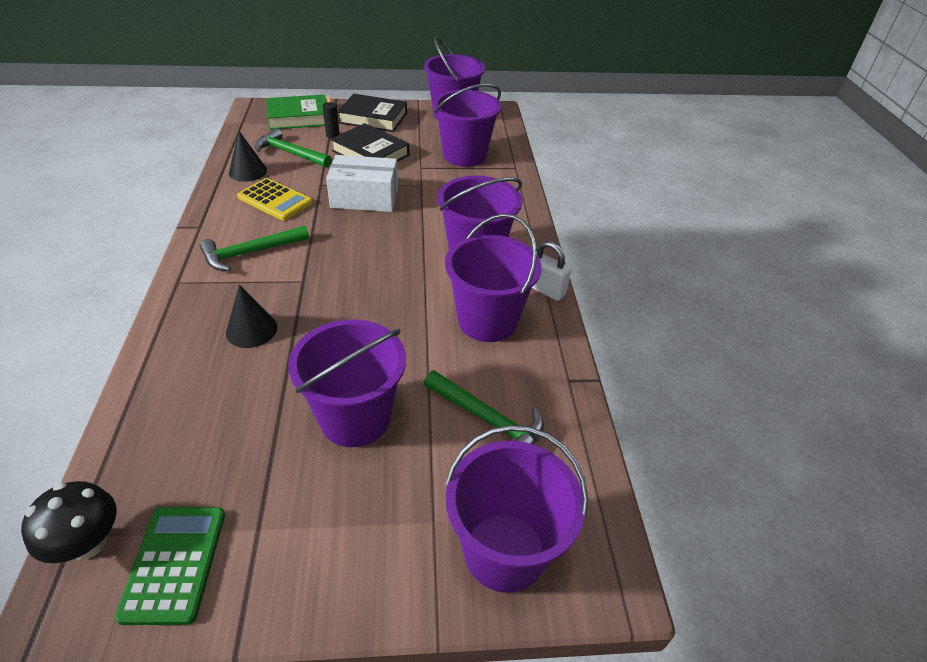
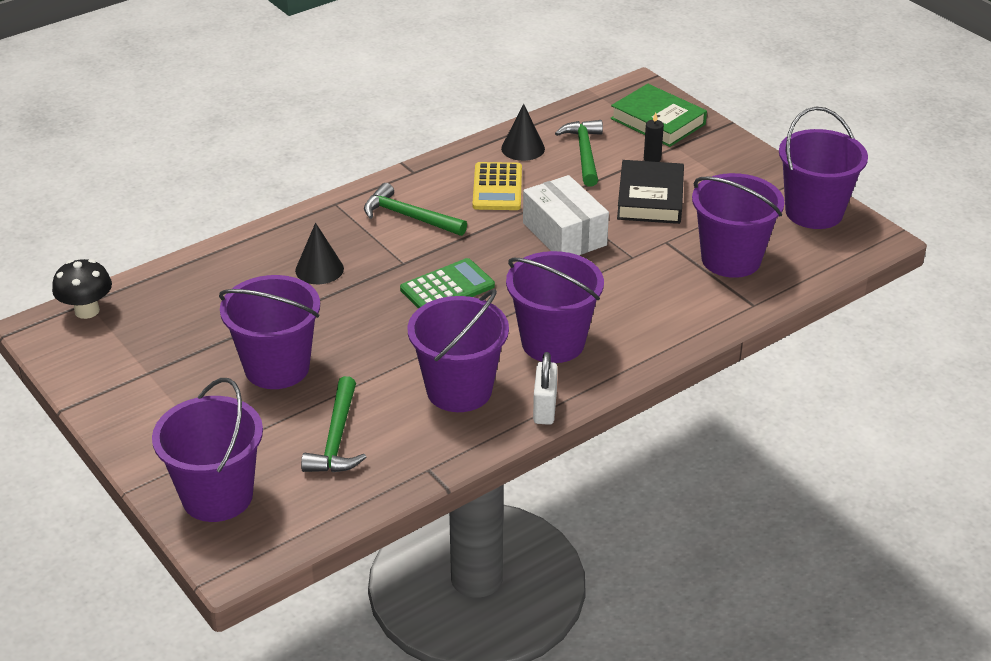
camera: 60 degrees right, 5 degrees down
green calculator [115,507,225,625] -> green calculator moved to [400,258,495,308]
black book [337,94,407,132] -> none

